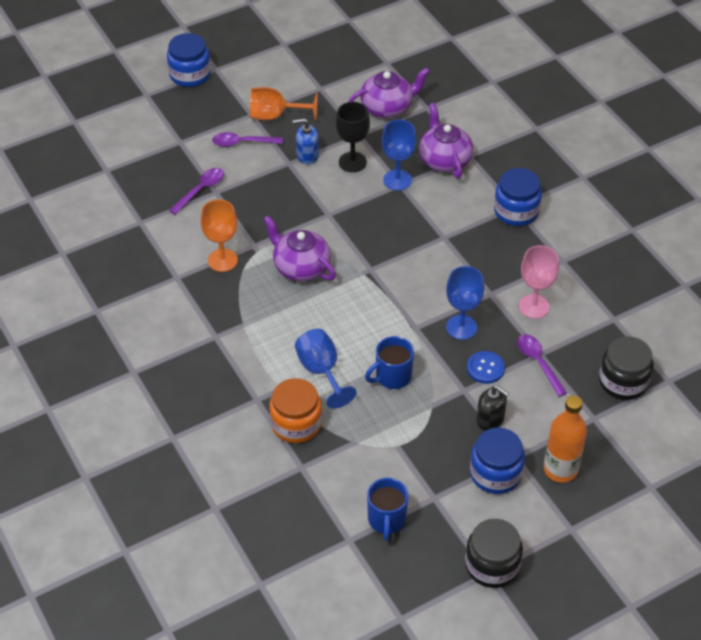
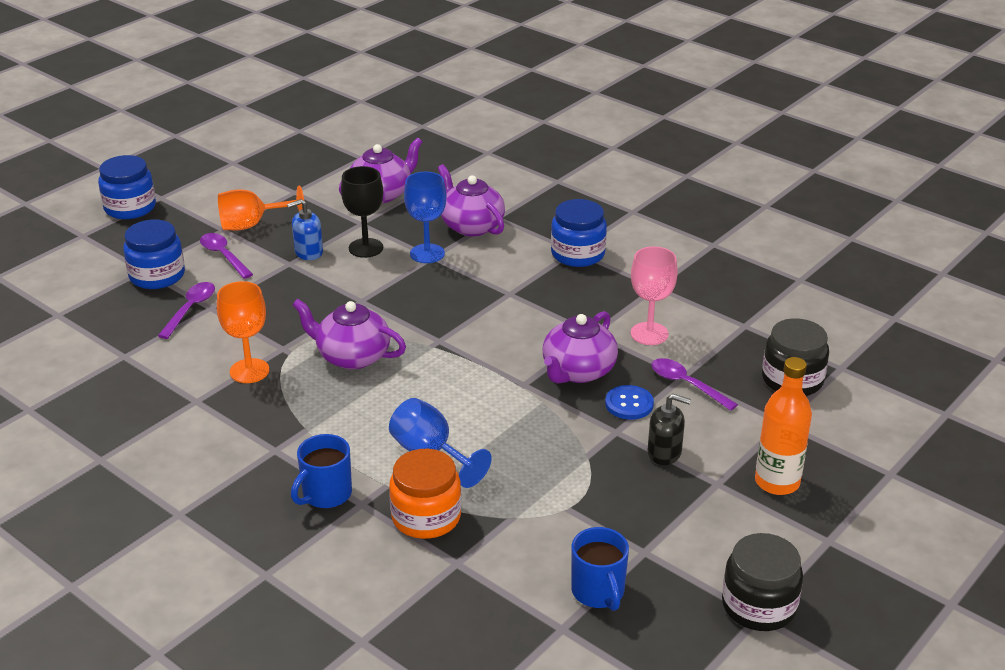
camera: 20 degrees left, 15 degrees down
purple spoon [212,132,283,147] -> purple spoon turned 75 degrees clockwise [200,233,253,279]
blue mug [365,336,414,389] -> blue mug moved to [291,434,352,508]
blue goblet [446,266,484,340] -> purple teapot [543,311,618,383]
blue jar [470,428,525,494] -> blue jar moved to [123,220,185,289]

